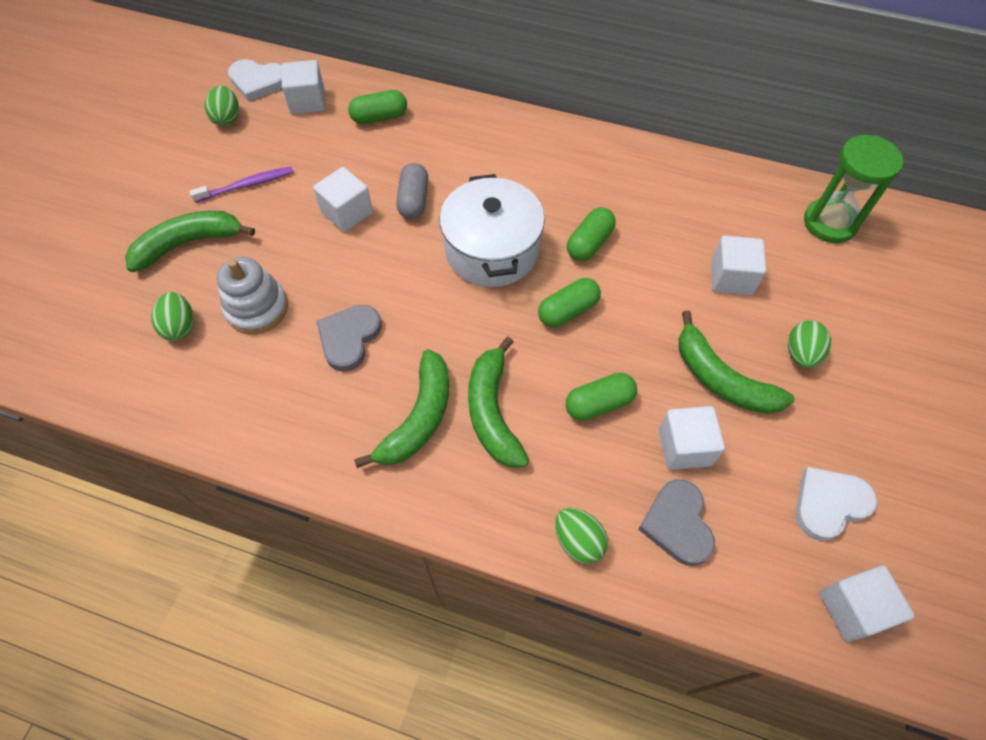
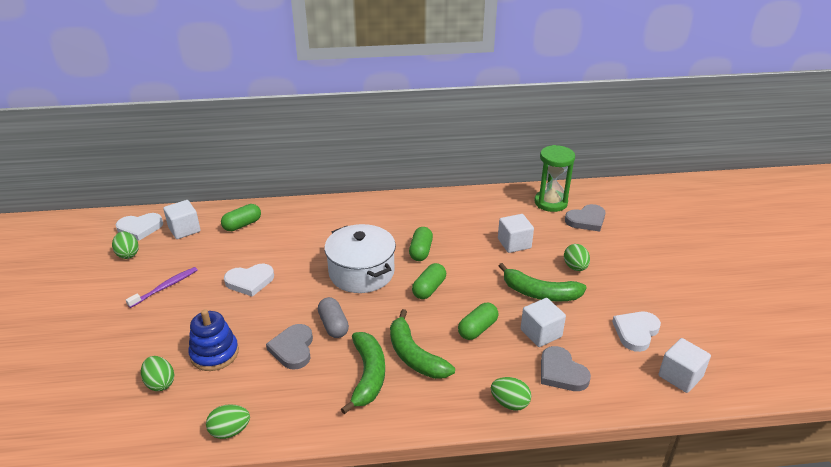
camera: 25 degrees left, 25 degrees down
green banana [125,211,255,272] -> none
white stacking toy [217,257,288,334] -> blue stacking toy [188,309,239,371]
white cube [313,167,373,232] -> white heart [224,264,274,297]
grey capsule [396,163,428,219] -> grey capsule moved to [318,297,349,338]
none -> green egg [206,404,250,439]
none -> grey heart [565,204,605,232]

